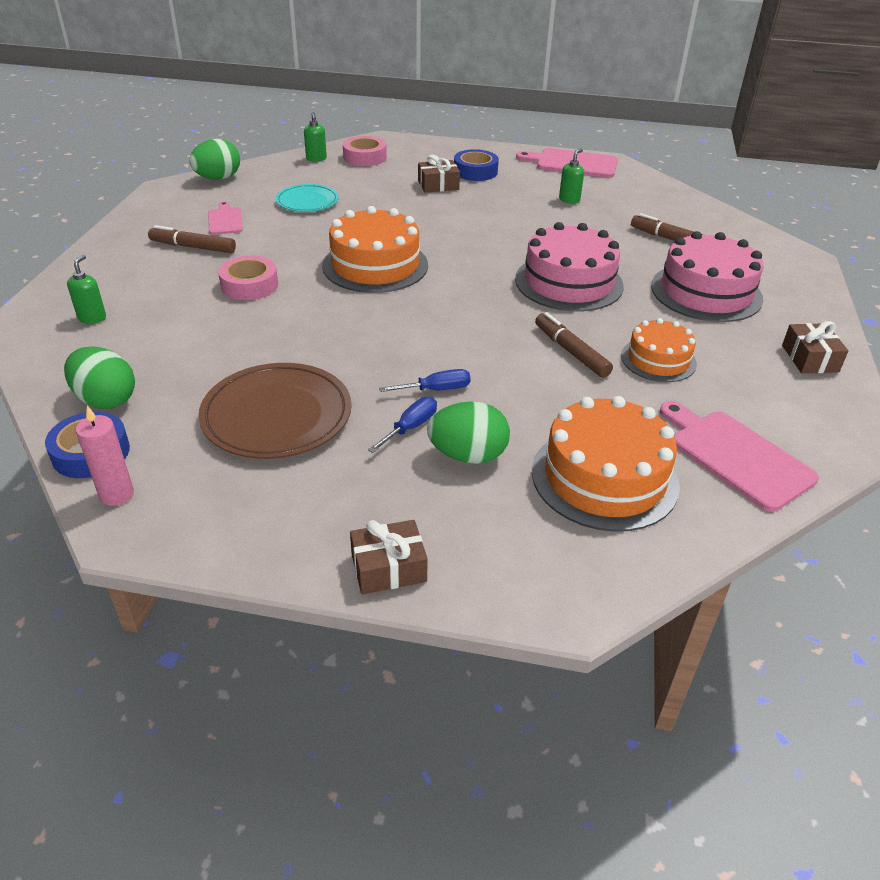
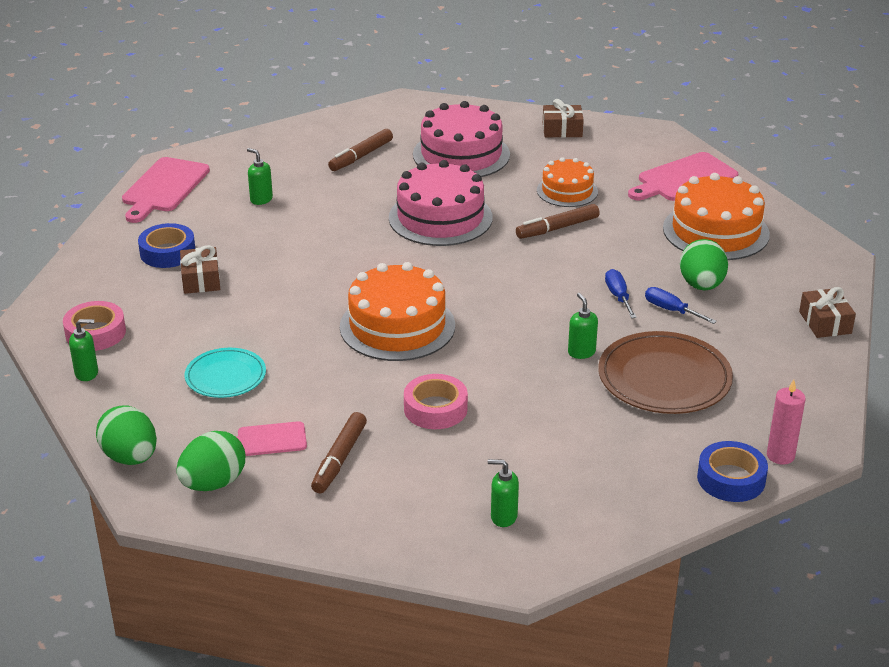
camera: 85 degrees left, 5 degrees down
green egg [64,346,135,409] -> green egg moved to [176,431,245,491]
none -> green soap dispenser [568,293,598,359]

